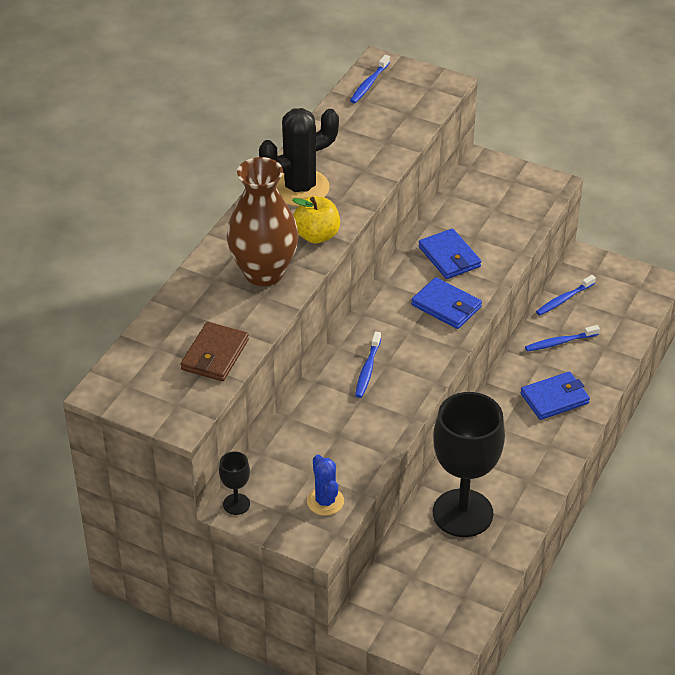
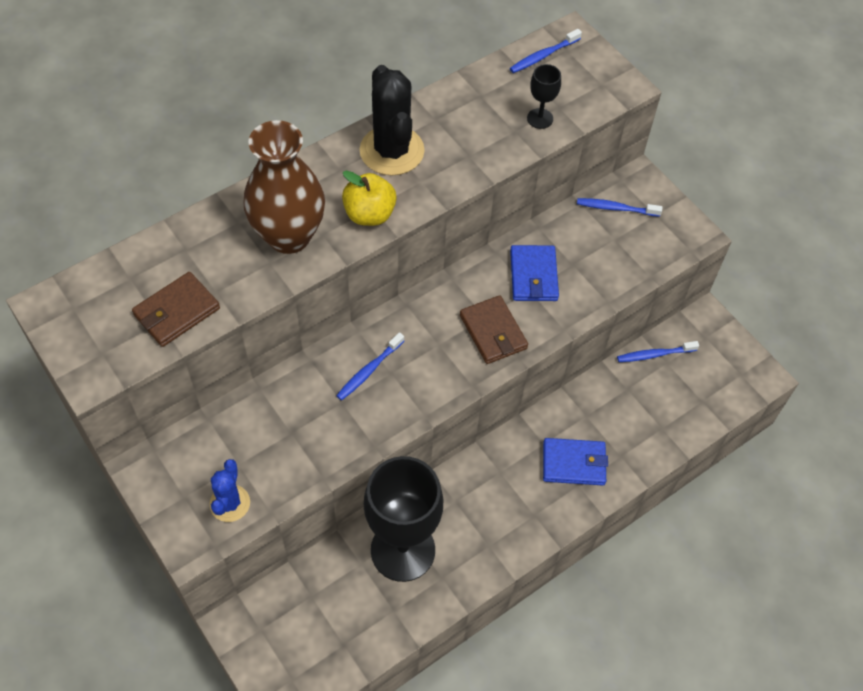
camera: 25 degrees right, 15 degrees up
black goblet [219,451,250,515] -> black goblet moved to [527,64,561,129]
black cactus [259,108,339,206] -> black cactus turned 75 degrees clockwise [360,65,425,176]
blue wallet [411,277,482,329] -> brown wallet [460,295,528,364]
blue toothbrush [525,325,600,352] -> blue toothbrush moved to [577,198,662,217]

